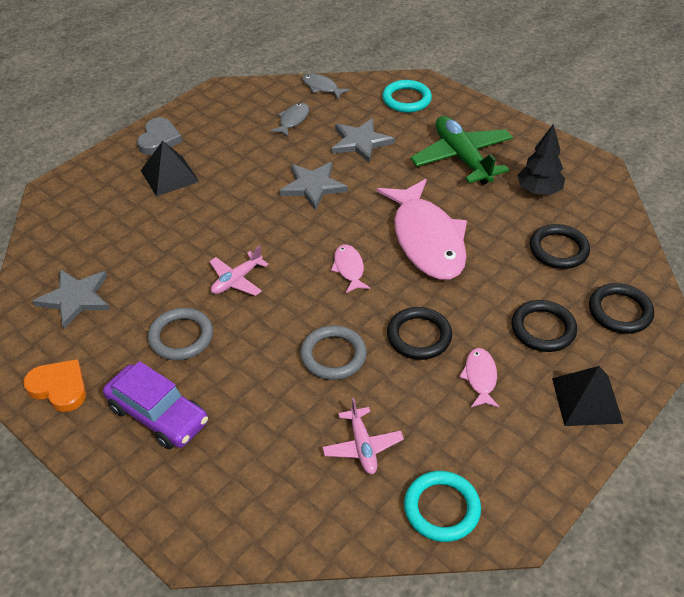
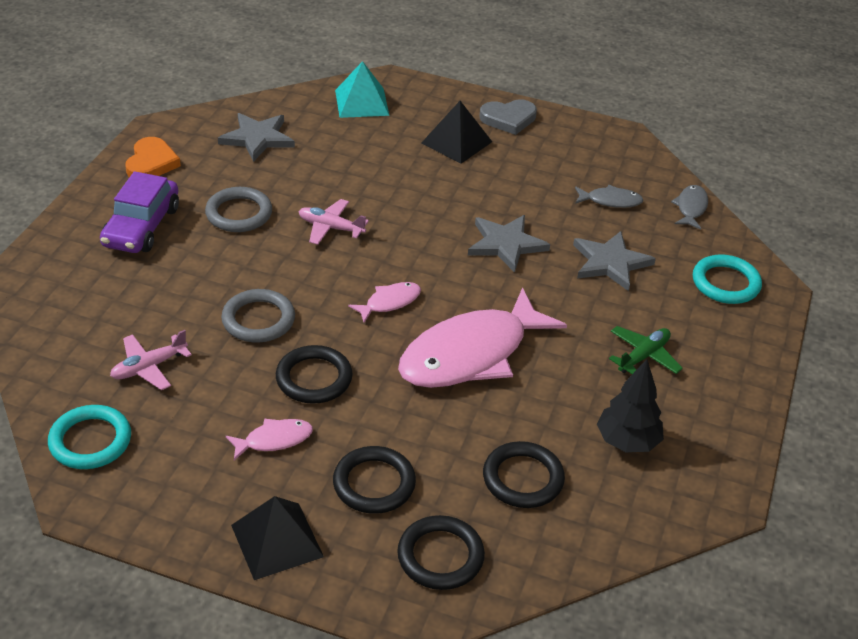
camera: 65 degrees right, 5 degrees down
green plane [410,116,513,185] -> green plane [609,326,683,374], size x0.55
none -> turquoise pyramid [335,61,389,118]

